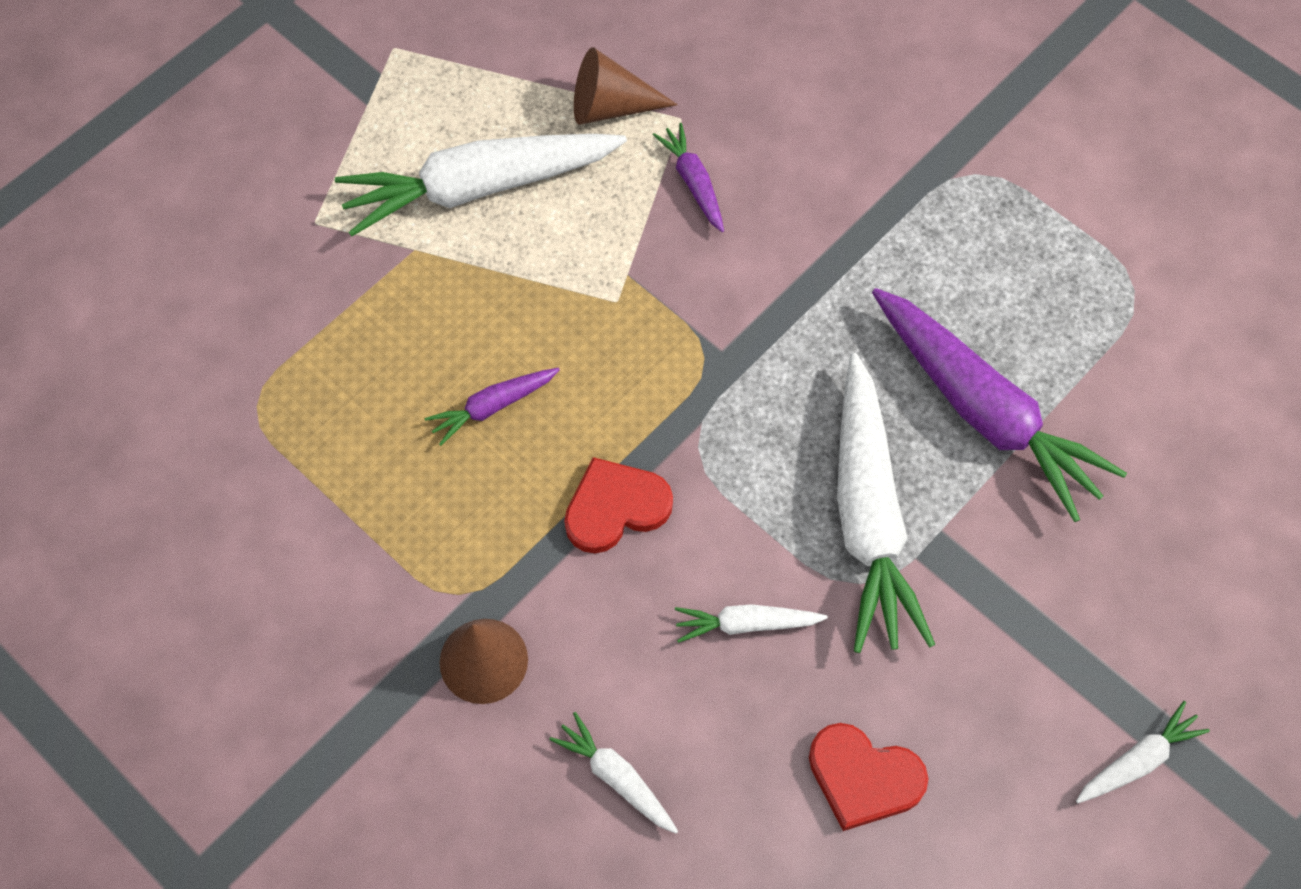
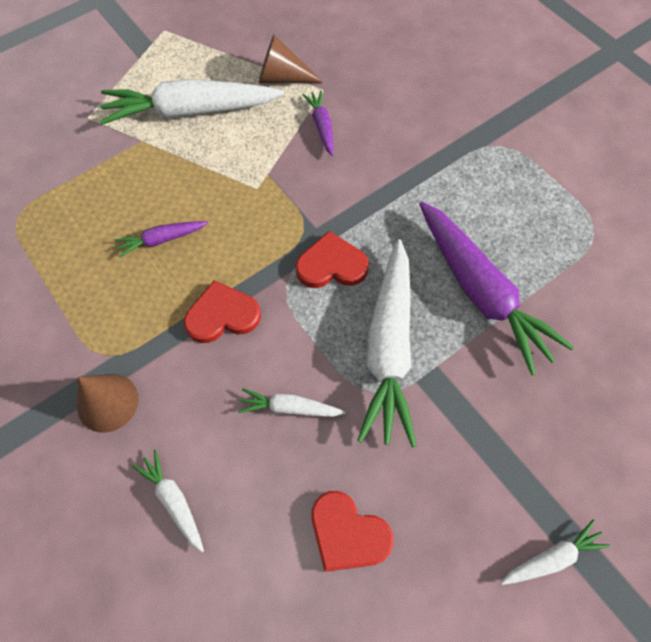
camera: 10 degrees right, 0 degrees up
none -> red heart [295,231,369,288]

